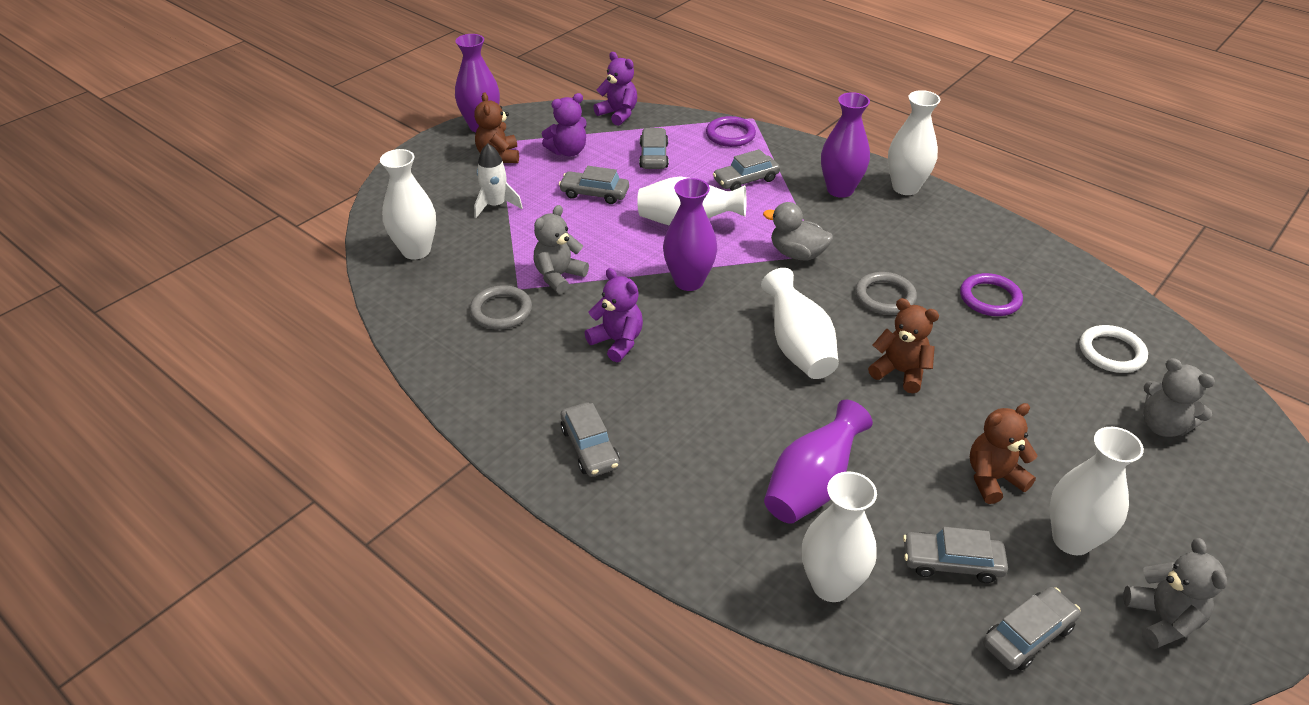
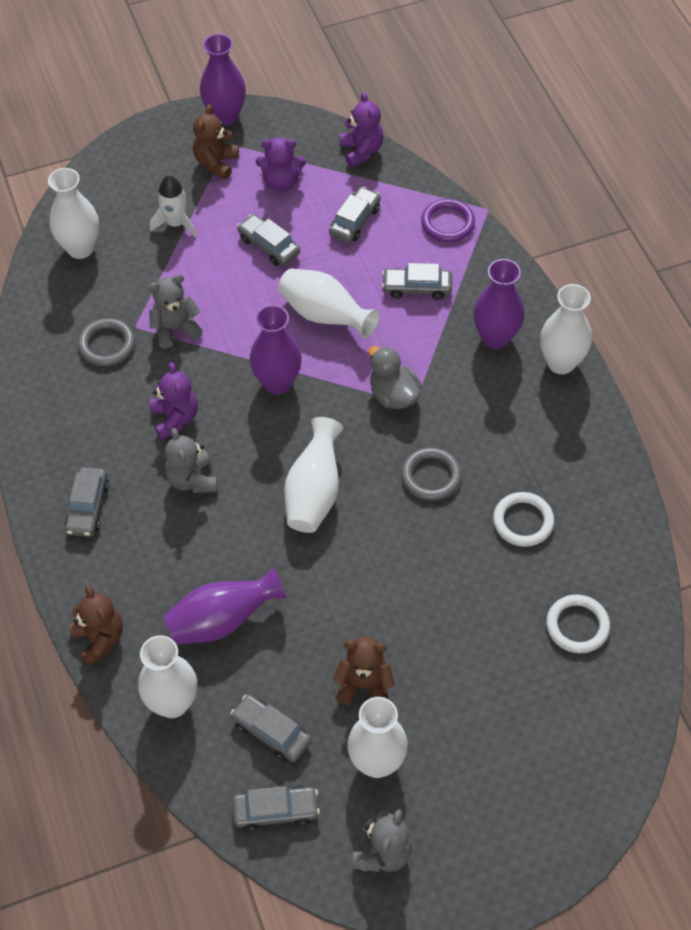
camera: 30 degrees right, 15 degrees up
brown teddy bear [868,298,939,393] -> brown teddy bear moved to [69,585,123,667]
purple ring [960,273,1023,316] -> white ring [493,492,554,547]
grey teddy bear [1143,358,1215,437] -> grey teddy bear moved to [165,428,217,493]

